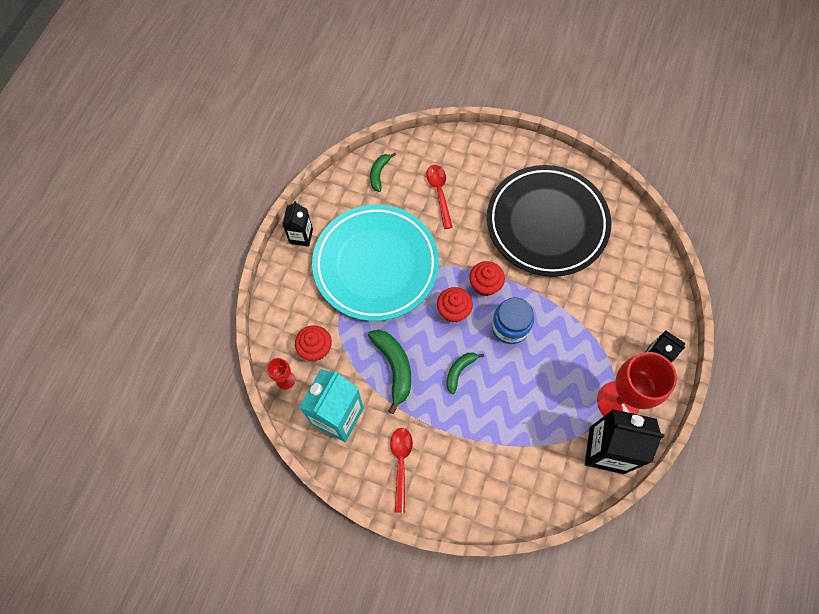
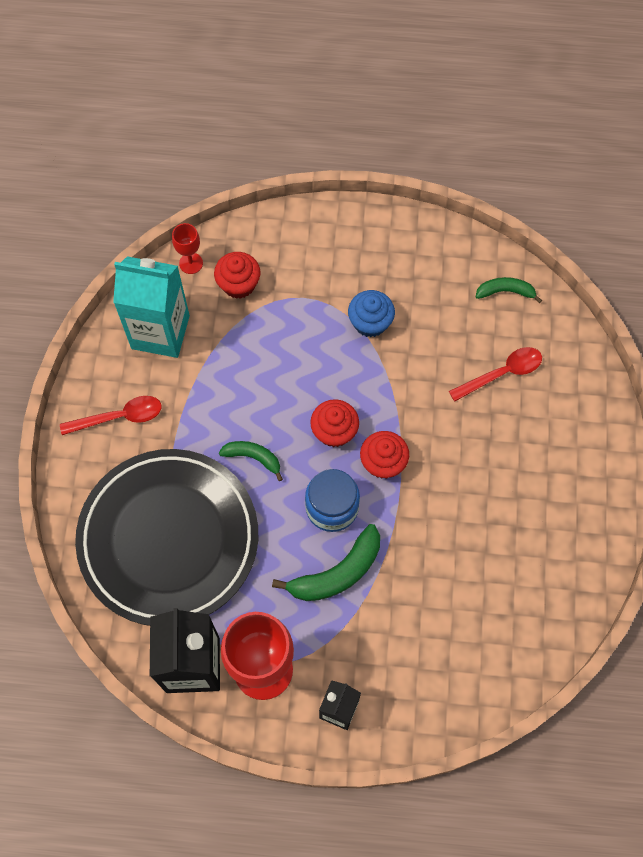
camera: 75 degrees right, 0 degrees up
black carton [282,201,313,247] -> none
turquoise plate [312,205,439,321] -> blue cupcake [348,290,395,337]
green banana [368,330,411,414] -> green banana moved to [272,524,380,601]
black plate [487,165,611,277] -> black plate moved to [75,449,258,626]

